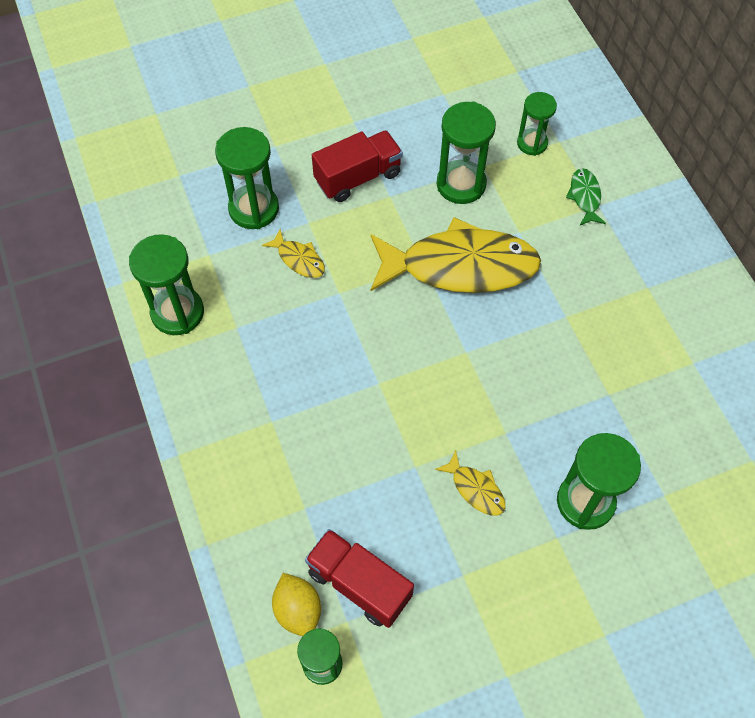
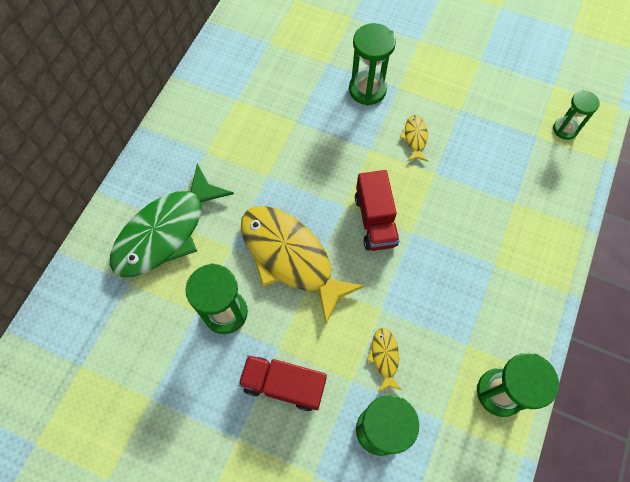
camera: 135 degrees left, 5 degrees up
yellow lemon [272,573,321,636] -> none
red truck [305,529,414,628] -> red truck moved to [355,170,399,251]
green hourglass [517,92,557,156] -> none
green fish [566,168,606,225] -> green fish [110,164,234,277], size x2.40

